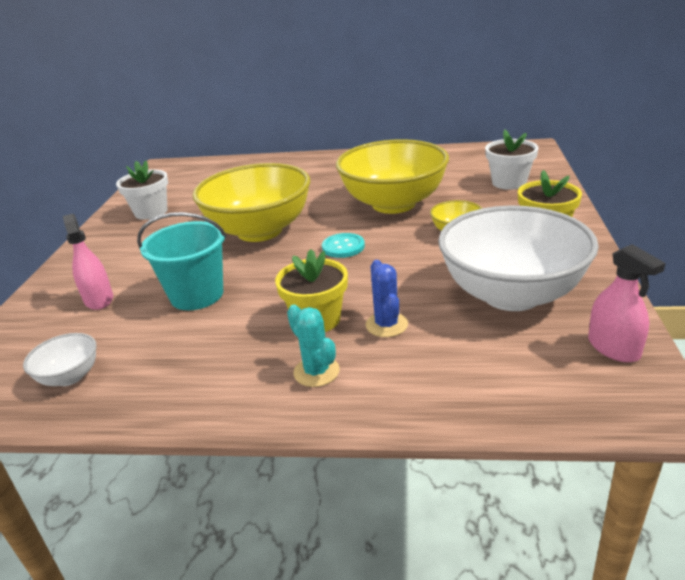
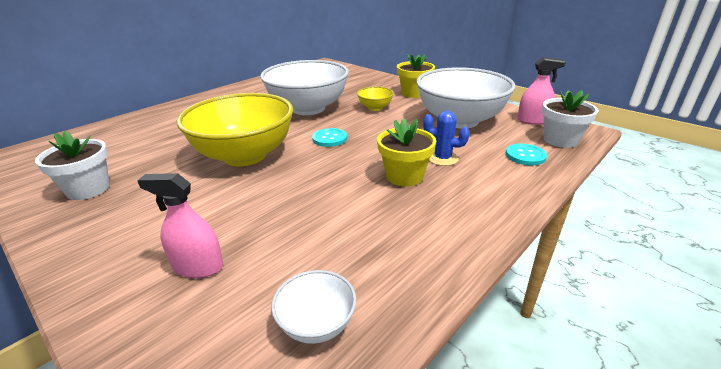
camera: 55 degrees left, 0 degrees up
turquoise bucket [137,212,227,310] -> none
turquoise cactus [287,305,340,387] -> none
yellow bowl [336,139,449,214] -> white bowl [260,60,349,115]
white flower pot [485,129,538,190] -> white flower pot moved to [542,90,599,148]
none -> turquoise button [506,144,547,165]

